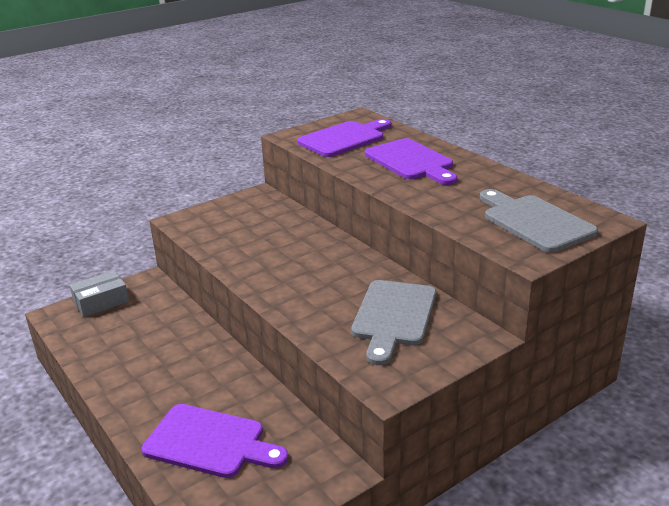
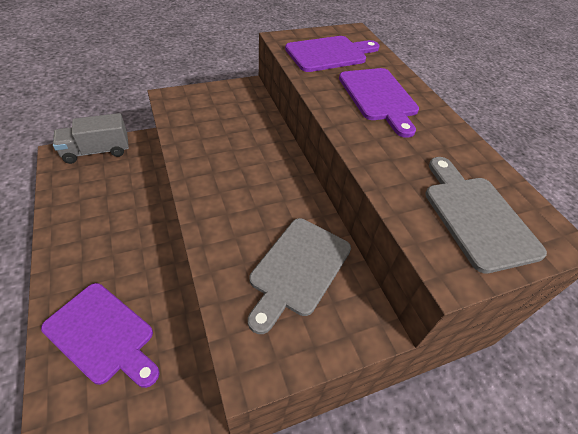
camera: 10 degrees right, 20 degrees up
grey box [69,270,129,317] -> grey truck [53,113,129,164]

